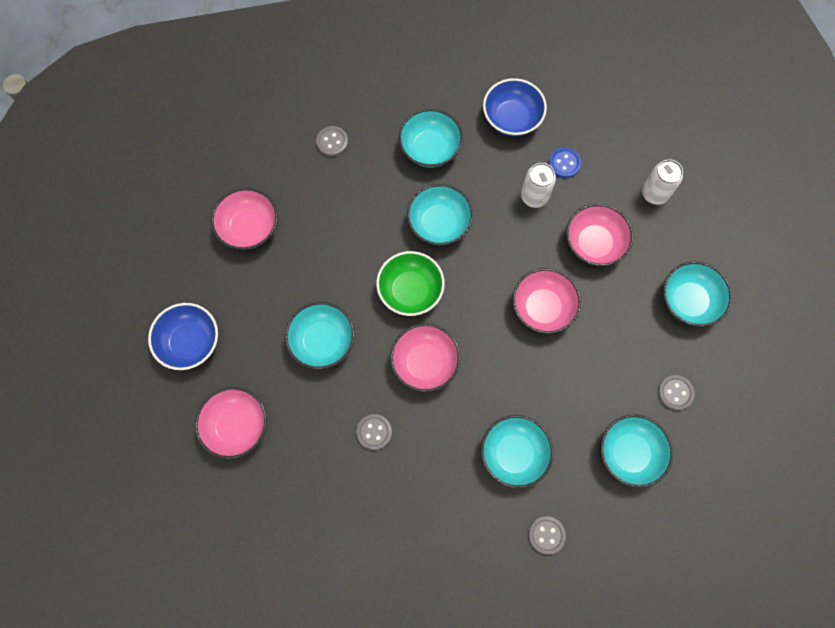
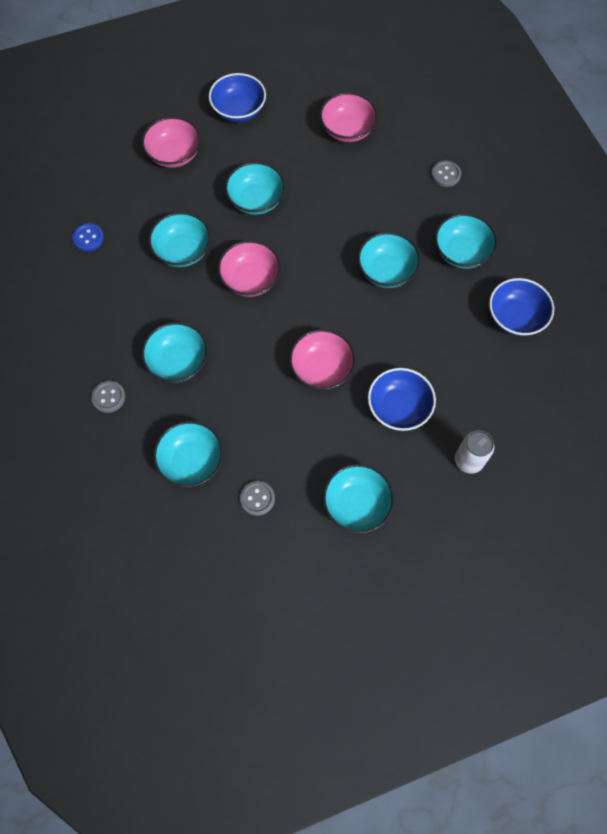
camera: 80 degrees right, 5 degrees down
grey button [356,414,392,450] -> turquoise bowl [148,212,211,267]
green bowl [376,251,445,316] -> none
white can [521,163,556,208] -> none
blue button [549,147,581,178] -> blue button moved to [72,223,104,251]
pink bowl [566,204,633,266] -> blue bowl [368,368,436,431]

